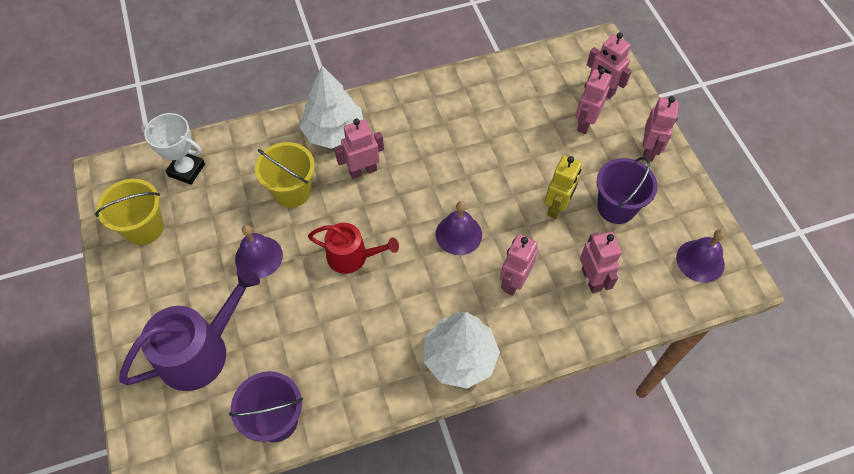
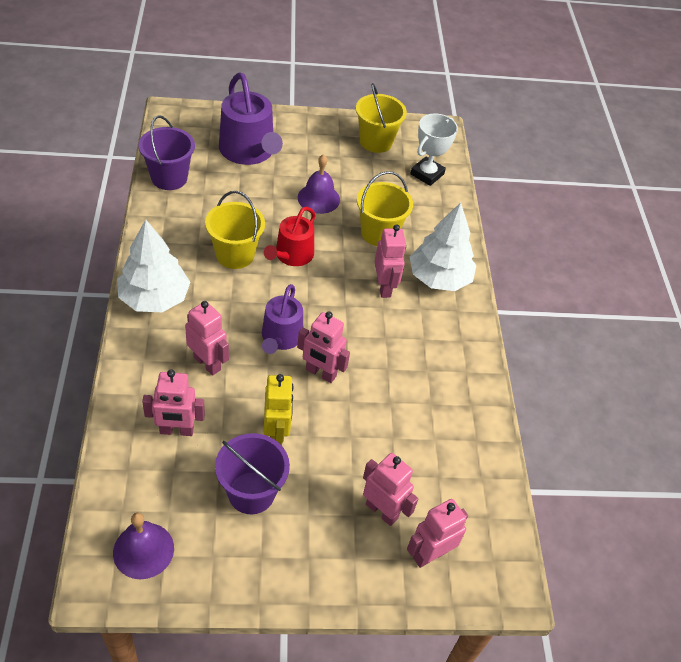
camera: 100 degrees right, 10 degrees down
purple bell [436,201,482,255] -> purple watering can [262,284,303,354]
yellow robot [545,155,582,219] -> yellow robot turned 135 degrees counterclockwise [264,374,294,445]
pink robot [643,96,679,161] -> pink robot moved to [297,312,350,383]
none -> yellow bucket [205,191,265,269]

